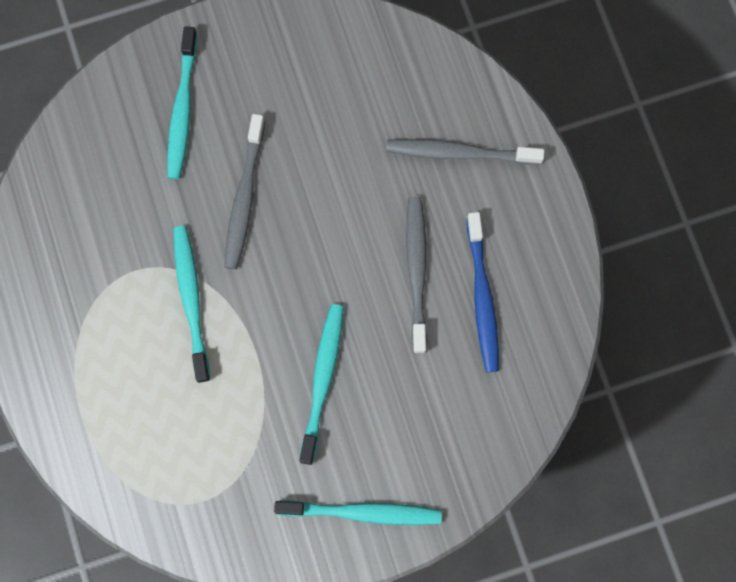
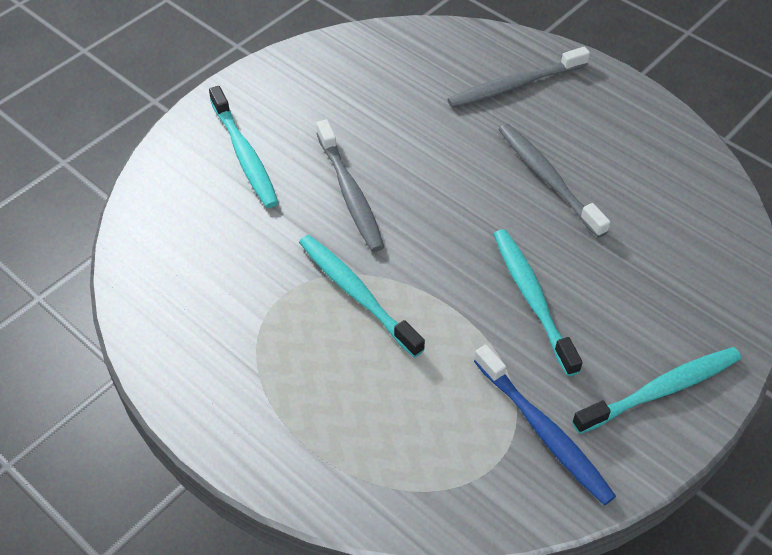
camera: 30 degrees left, 25 degrees down
blue toothbrush [467,212,499,372] -> blue toothbrush moved to [474,345,616,506]

